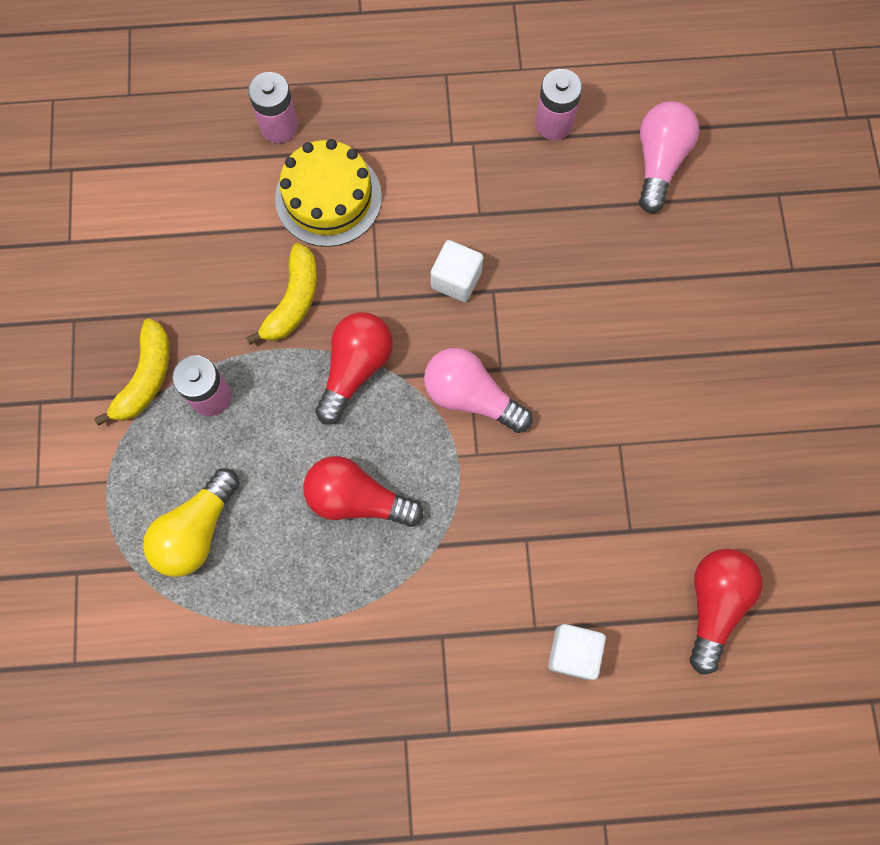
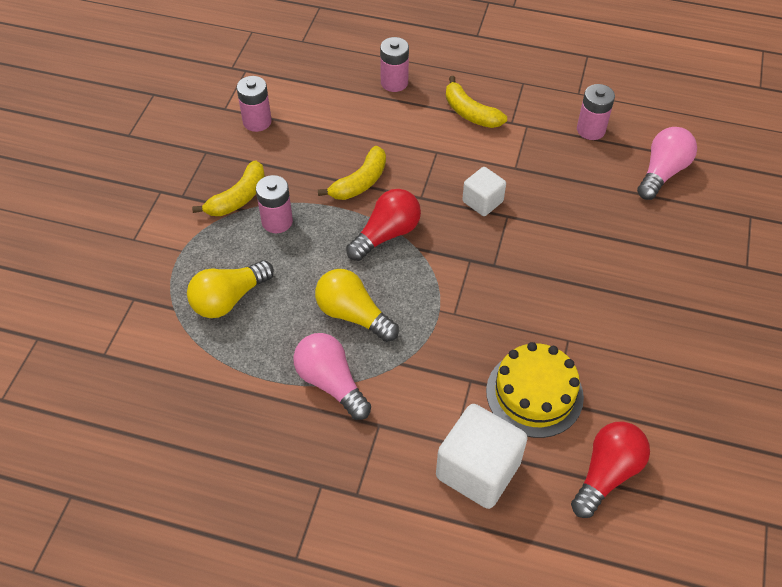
camera: 20 degrees right, 20 degrees down
yellow cake [275,139,382,247] -> yellow cake moved to [486,342,584,438]
red light bulb [303,456,424,527] -> yellow light bulb [315,269,399,342]
pink light bulb [424,348,533,433] -> pink light bulb moved to [293,333,371,420]
white cube [548,624,606,680] -> white cube [436,404,528,509], size x1.73
none -> pink battery [237,76,272,132]
none -> yellow banana [446,76,507,128]

